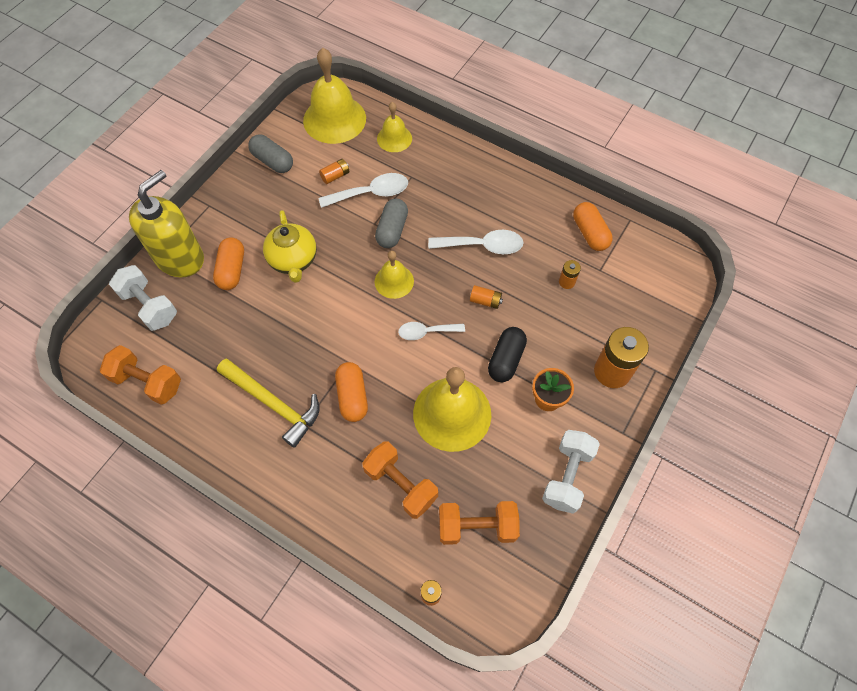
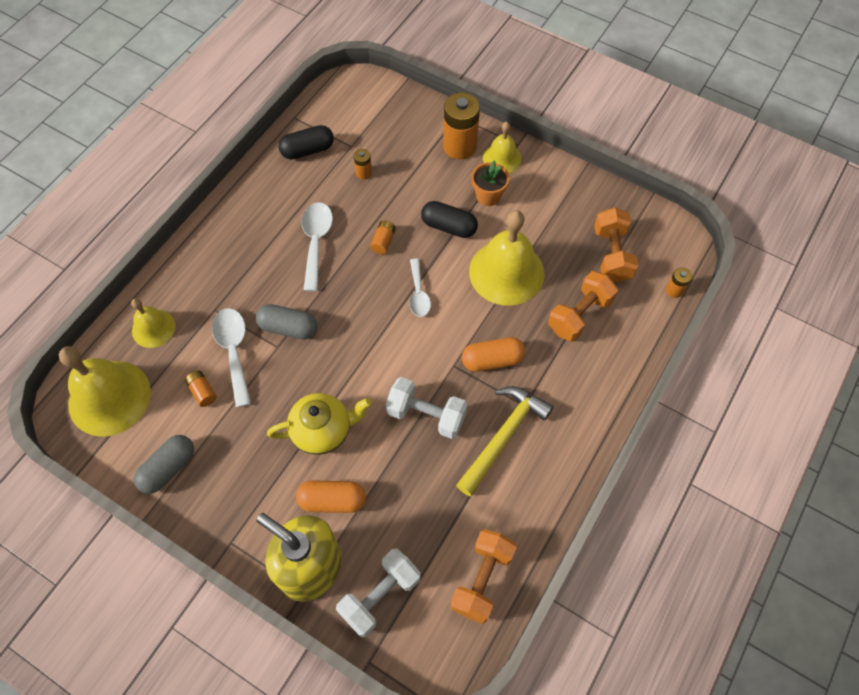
camera: 90 degrees left, 0 degrees up
yellow bell [375,251,414,299] -> yellow bell moved to [483,122,521,173]
white dumbbell [542,430,600,514] -> white dumbbell moved to [386,377,468,439]
orange capsule [573,202,613,251] -> black capsule [279,125,334,160]

